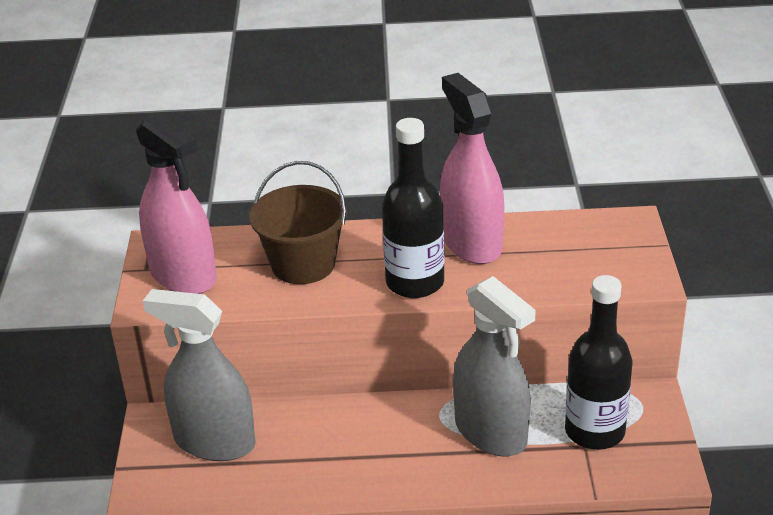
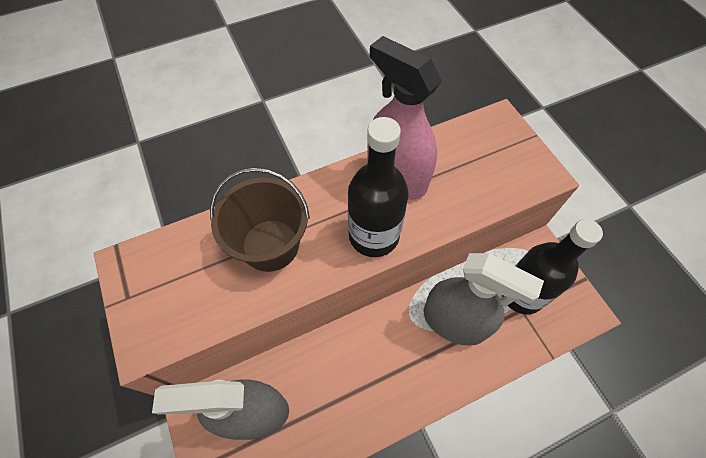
camera: 25 degrees left, 25 degrees up
pink spray bottle [136,113,217,294] -> none

